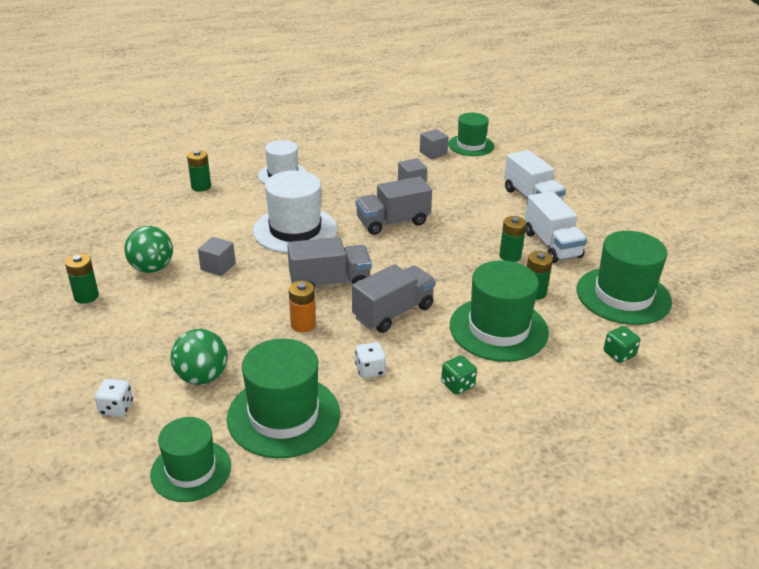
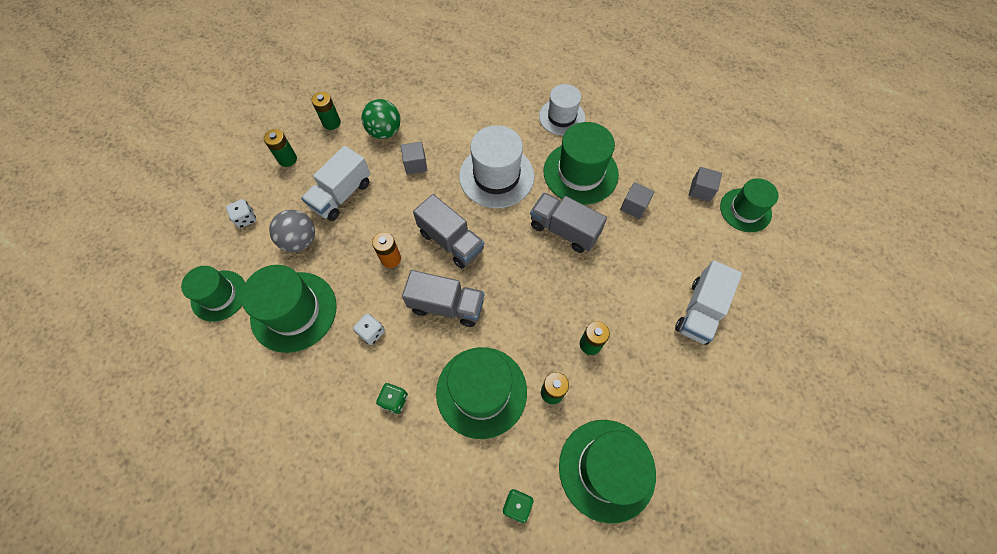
camera: 55 degrees right, 30 degrees up
green ball [171,329,228,385] -> grey ball [269,210,315,252]
green battery [187,150,211,192] -> green battery moved to [264,129,297,167]
white truck [525,191,587,263] -> white truck moved to [301,146,370,221]
none -> green hat [544,122,619,205]

